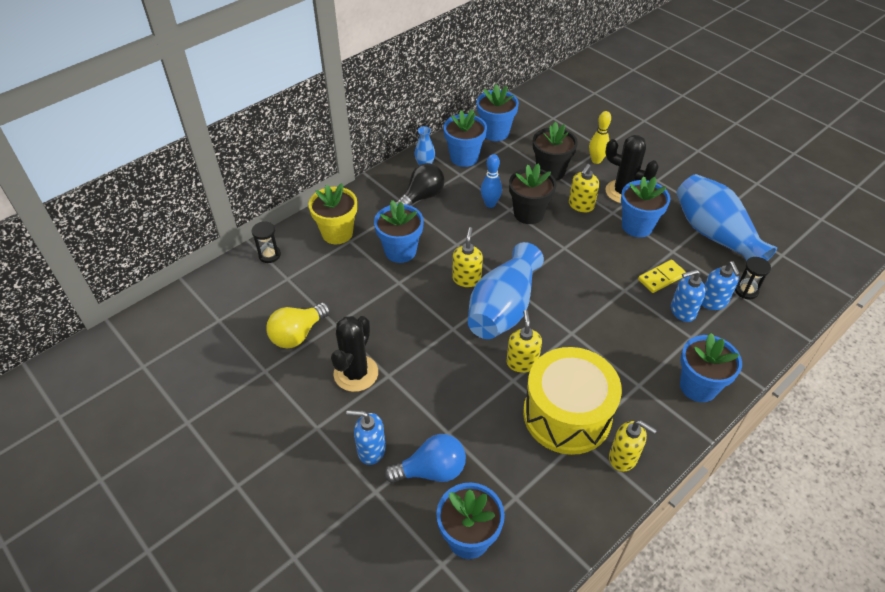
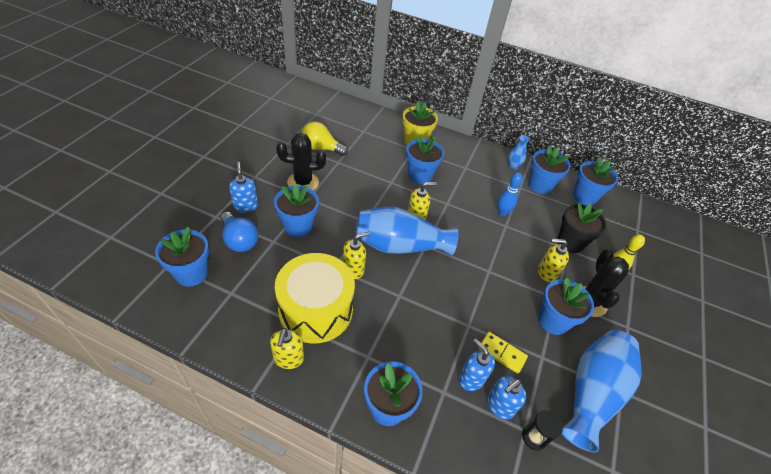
camera: 60 degrees right, 0 degrees up
black hourglass [252,221,281,263] -> none
black light bulb [396,163,445,206] -> none
black flower pot [509,163,556,224] -> none
none -> blue flower pot [274,183,319,237]

